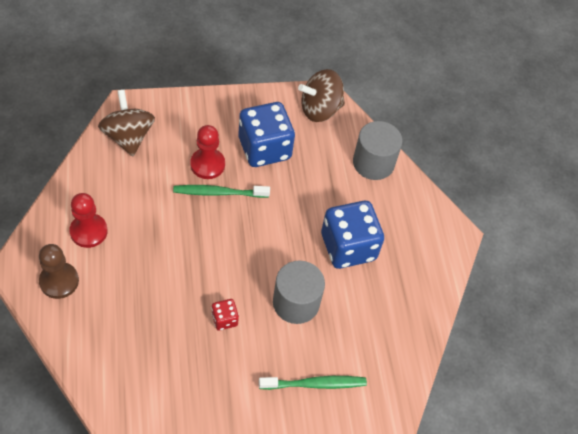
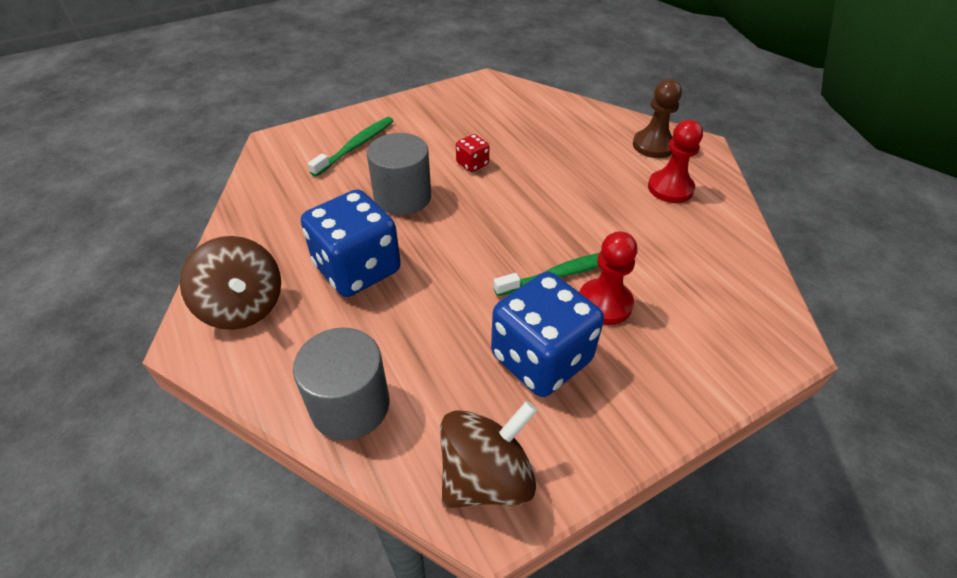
camera: 165 degrees right, 10 degrees down
brown spinning top [98,90,155,156] -> brown spinning top moved to [180,236,281,330]
green toothbrush [259,376,367,390] -> green toothbrush turned 150 degrees clockwise [308,117,393,177]

